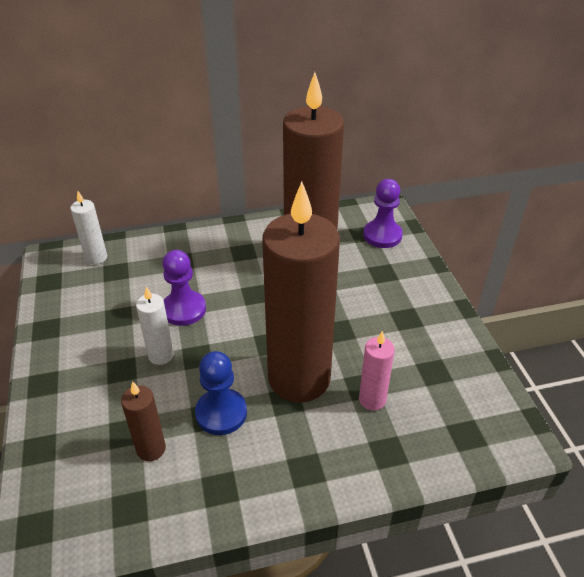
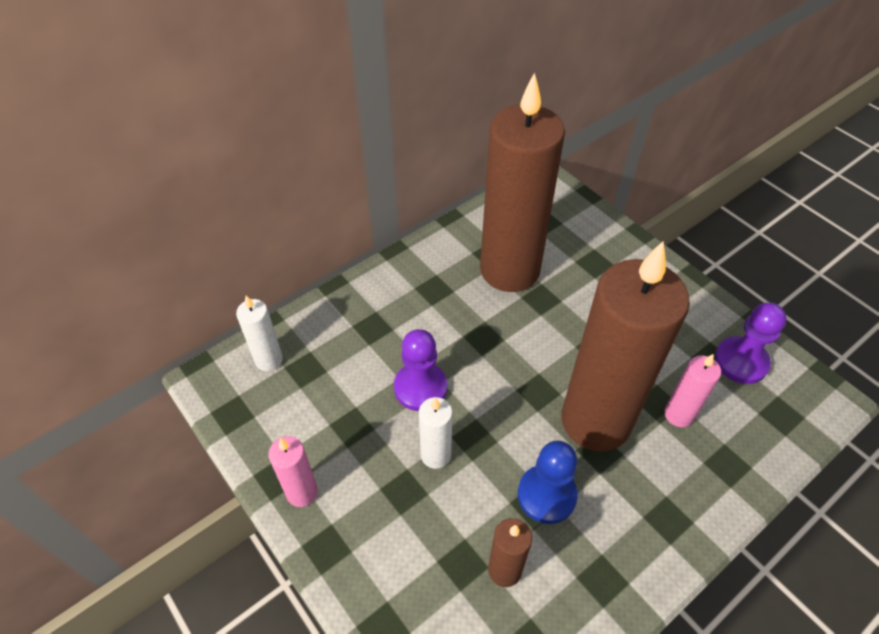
camera: 25 degrees left, 10 degrees up
purple pawn [363,179,403,248] -> purple pawn moved to [715,303,787,384]
none -> pink candle [268,436,318,507]

